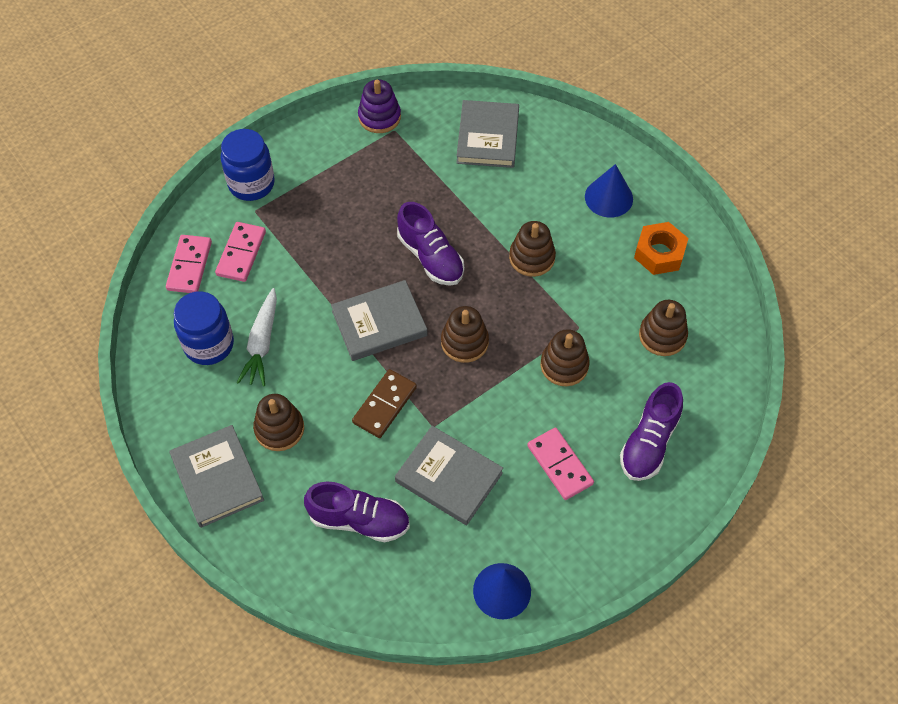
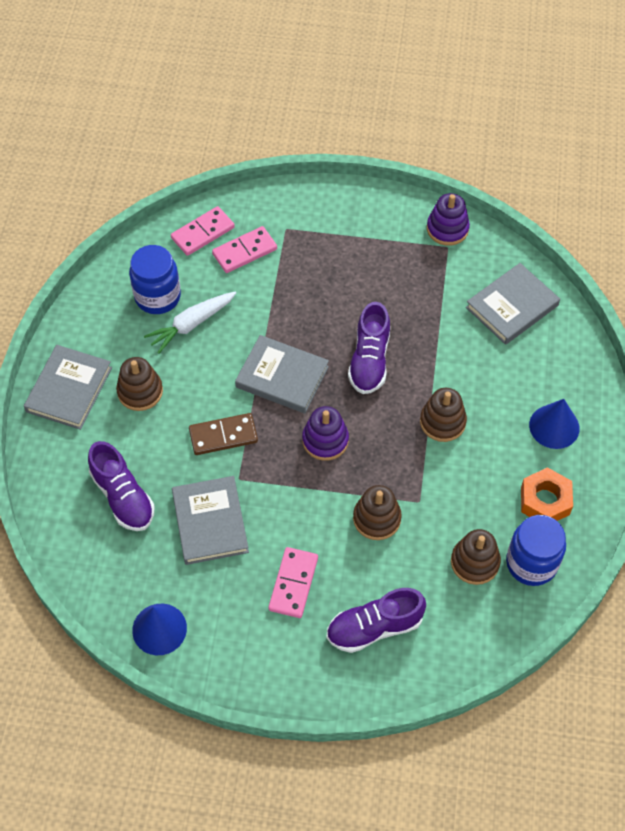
camera: 45 degrees right, 0 degrees up
blue jar [221,129,275,201] -> blue jar moved to [506,515,566,586]
brown stacking toy [441,306,489,363] -> purple stacking toy [302,406,349,461]

